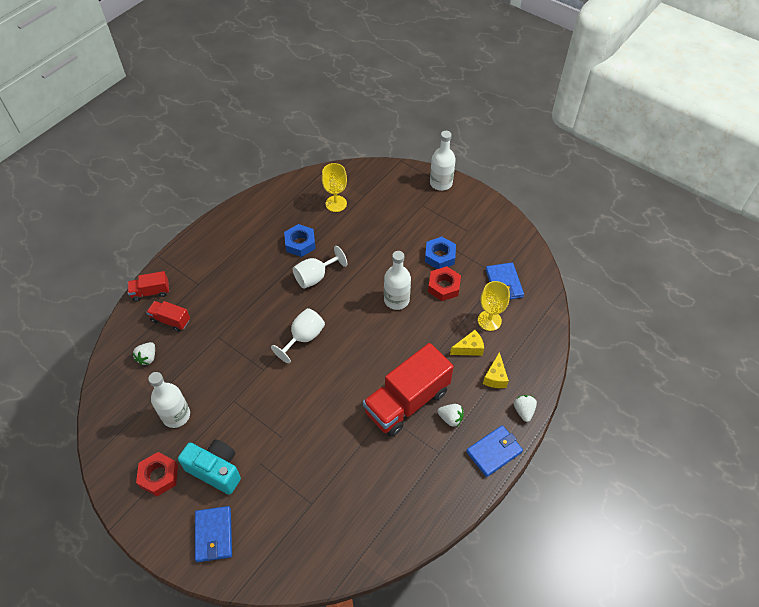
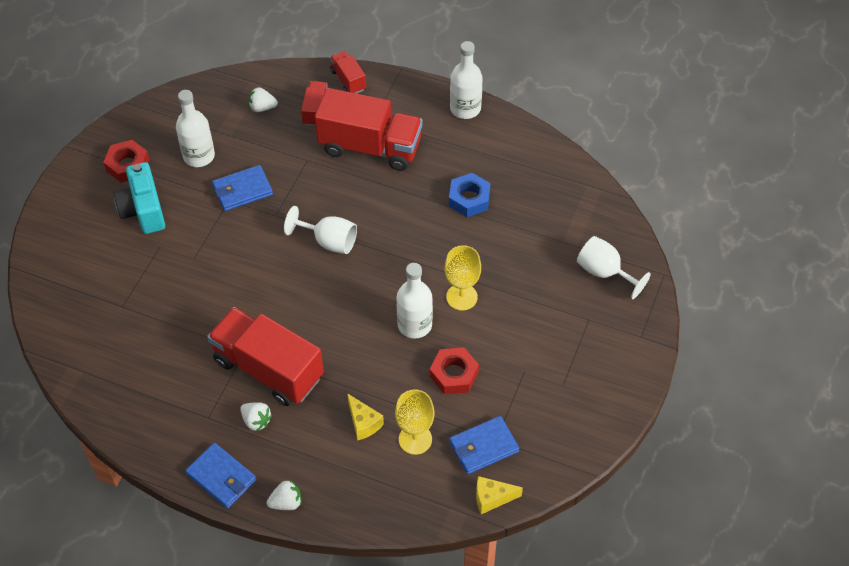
camera: 75 degrees right, 0 degrees up
turquoise camera [178,439,241,495] -> turquoise camera turned 150 degrees clockwise [113,162,165,234]
blue wallet [195,506,232,562] -> blue wallet moved to [212,165,273,211]
white goblet [293,246,347,289] -> white goblet moved to [577,236,651,299]
yellow goblet [322,163,347,212] -> yellow goblet moved to [445,245,481,311]
blue nut [425,236,456,269] -> none
white bottle [430,131,456,191] -> white bottle moved to [450,41,483,119]
white strawberry [437,404,464,427] -> white strawberry turned 60 degrees counterclockwise [240,402,272,431]
yellow cheese [483,352,509,388] -> yellow cheese moved to [476,476,523,514]
none -> red truck [315,88,423,171]

